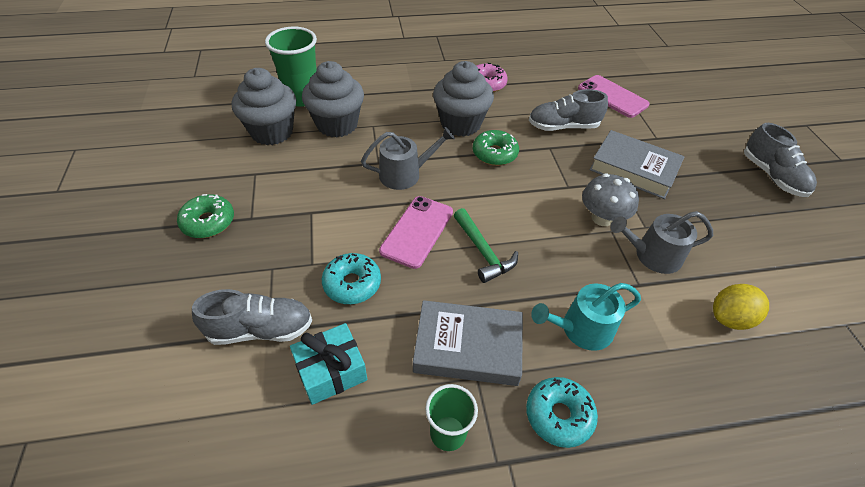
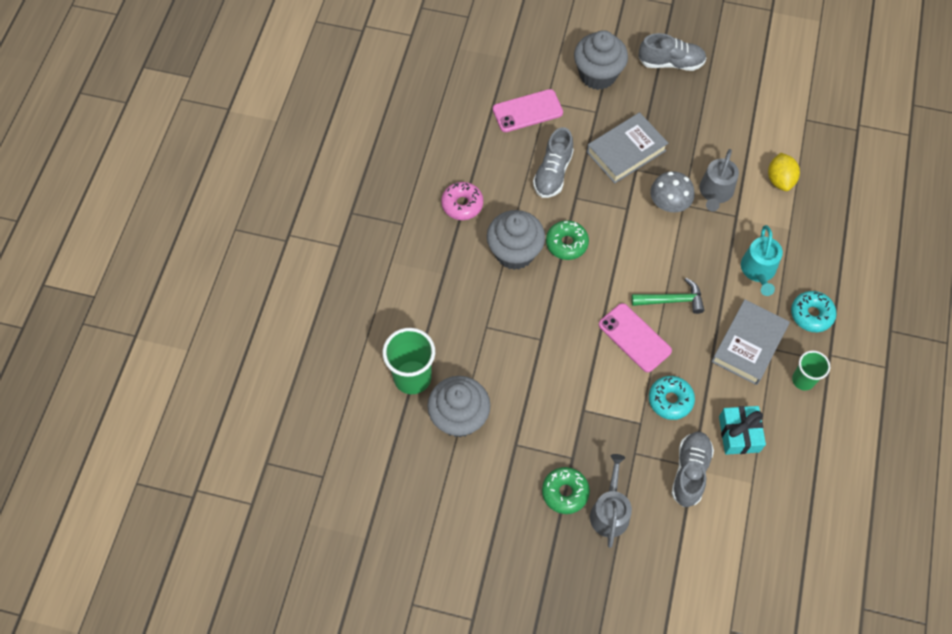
camera: 65 degrees left, 15 degrees up
grey cupcake [302,61,364,137] -> grey cupcake moved to [574,30,628,90]
grey watering can [361,127,455,190] -> grey watering can moved to [590,454,632,548]

